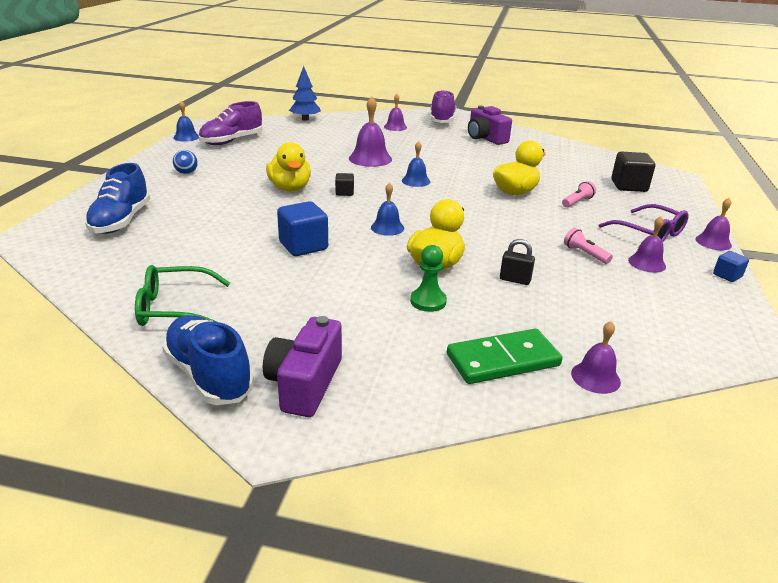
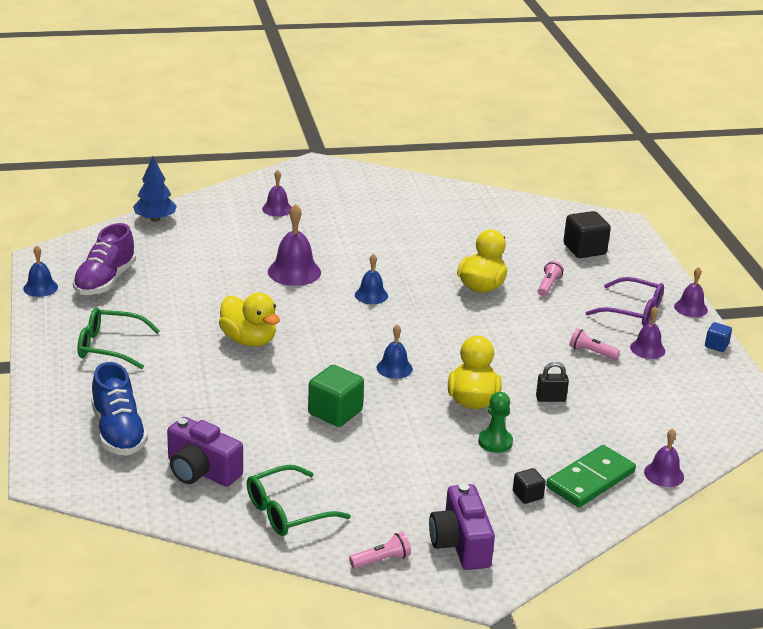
camera: 25 degrees left, 0 degrees up
blue shoe [162,315,254,405] -> pink flashlight [349,532,411,569]
blue ball [173,150,198,174] -> green glasses [77,308,160,369]
blue cube [277,201,328,256] -> green cube [308,365,364,427]
black cube [335,173,354,196] -> black cube moved to [513,468,546,504]
purple shoe [430,90,456,123] -> none
purple camera [468,106,512,145] -> purple camera moved to [167,417,243,487]

